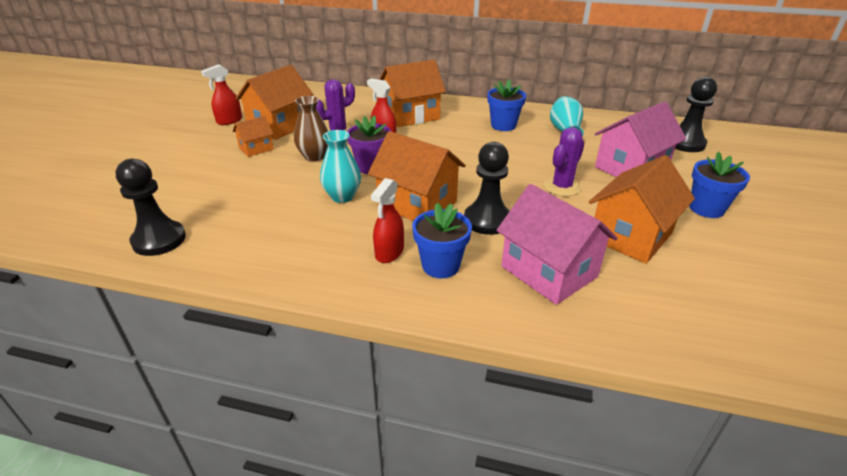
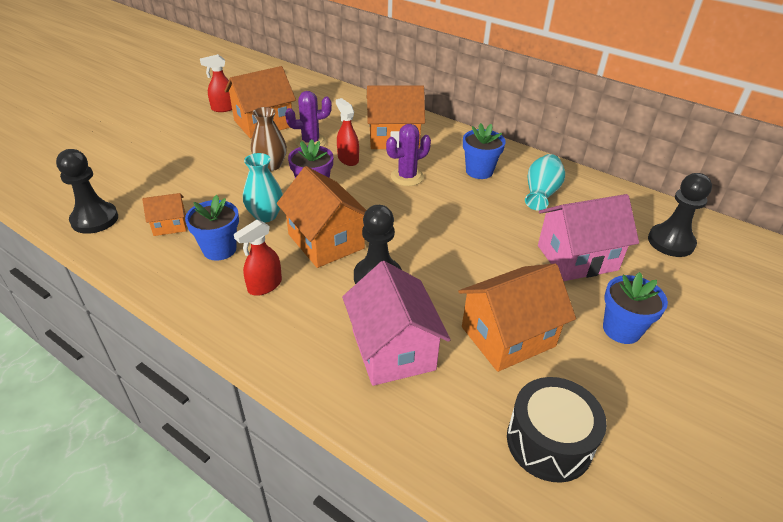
camera: 20 degrees right, 5 degrees up
orange house [233,116,274,157] -> orange house moved to [142,193,187,236]
blue flower pot [412,203,472,278] -> blue flower pot moved to [185,195,239,261]
purple cactus [544,127,584,196] -> purple cactus moved to [386,124,431,186]
none -> black drum [507,377,607,483]

